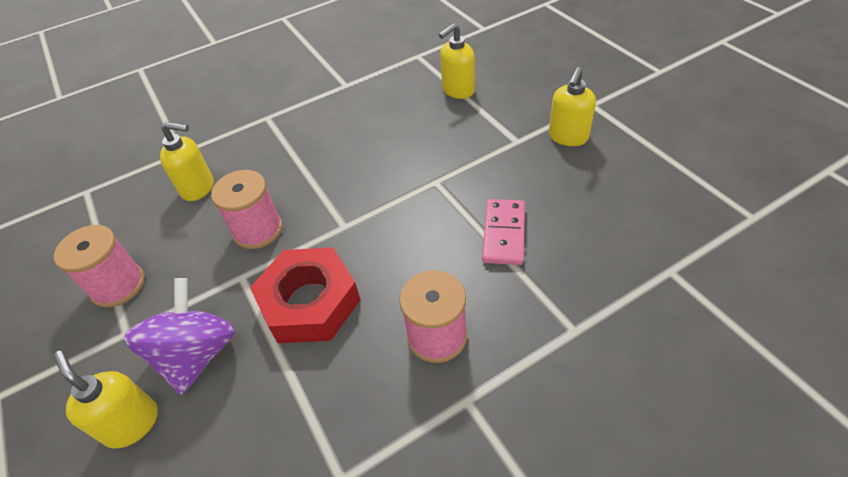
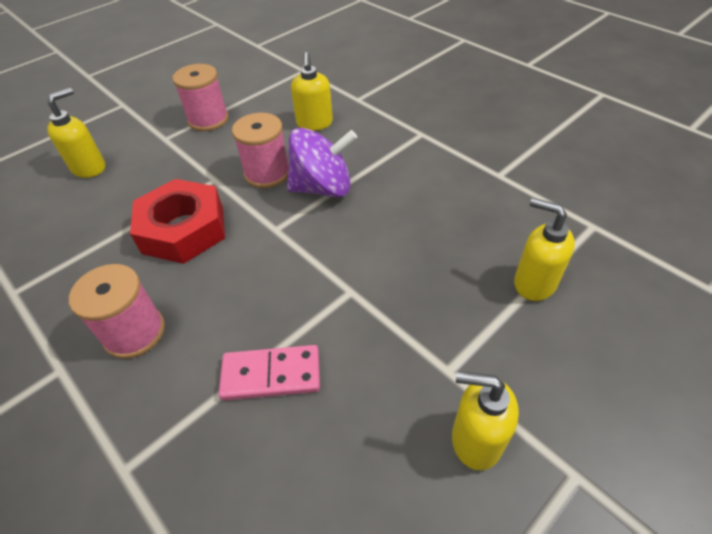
camera: 75 degrees right, 0 degrees up
purple spinning top [123,278,235,395] -> purple spinning top moved to [287,128,357,197]

